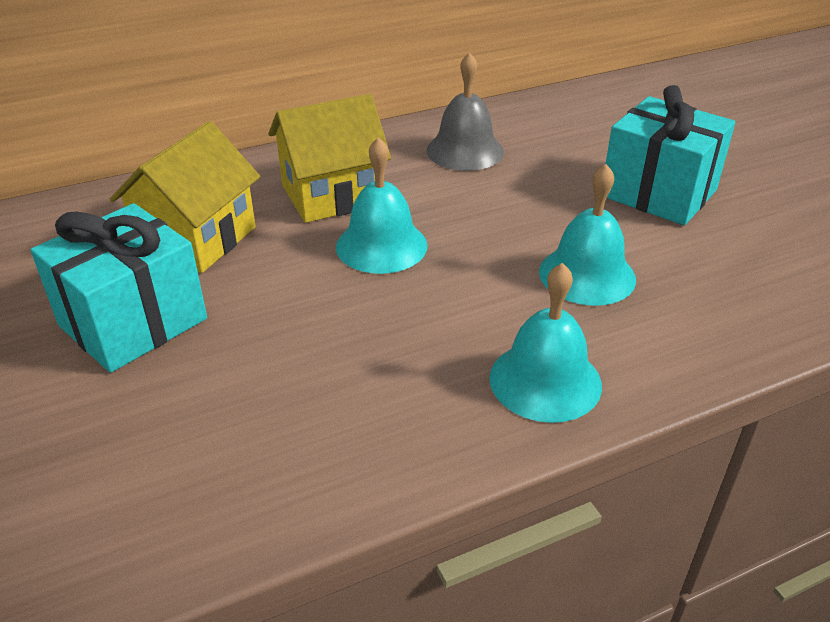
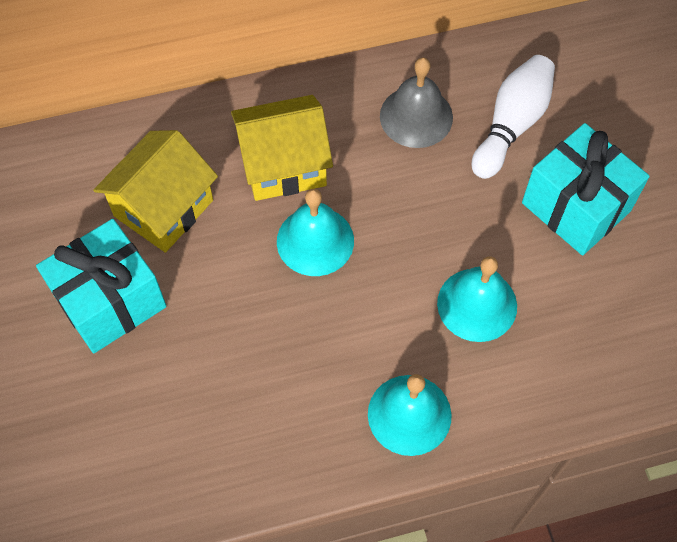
camera: 10 degrees right, 25 degrees up
none -> white bowling pin [472,55,555,179]

